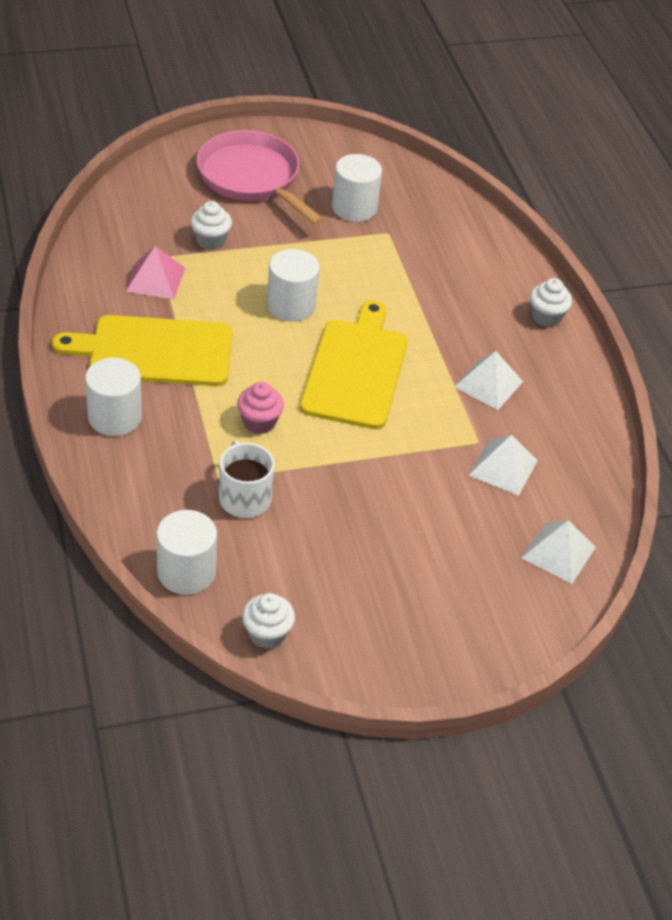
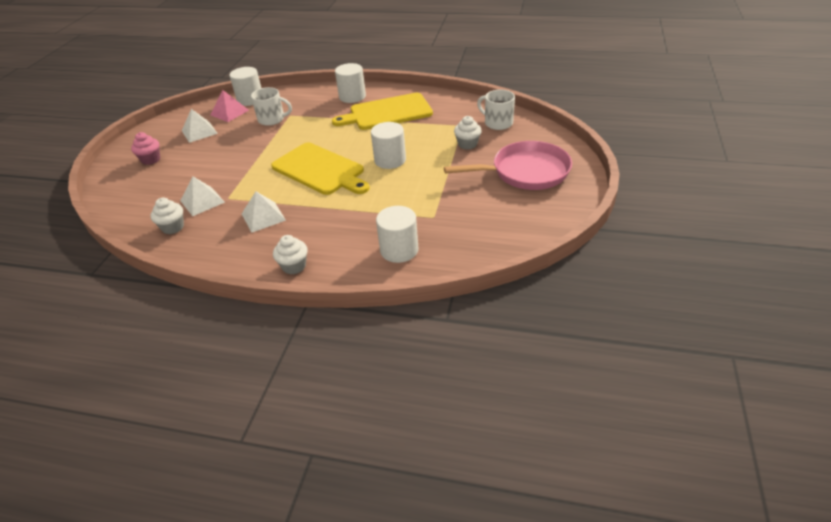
camera: 125 degrees right, 5 degrees down
yellow cutting board [52,315,232,386] -> yellow cutting board turned 135 degrees counterclockwise [332,93,433,130]
pink pyramid [126,246,185,300] -> pink pyramid moved to [210,90,249,122]
pink cupcake [237,382,284,434] -> pink cupcake moved to [131,132,160,165]
white cupcake [242,593,295,649] -> white cupcake moved to [150,198,184,234]
white cylinder [332,154,382,222] -> white cylinder moved to [376,206,419,263]
white pyramid [521,520,596,584] -> white pyramid moved to [182,109,218,143]
none -> white mug [477,90,515,130]

